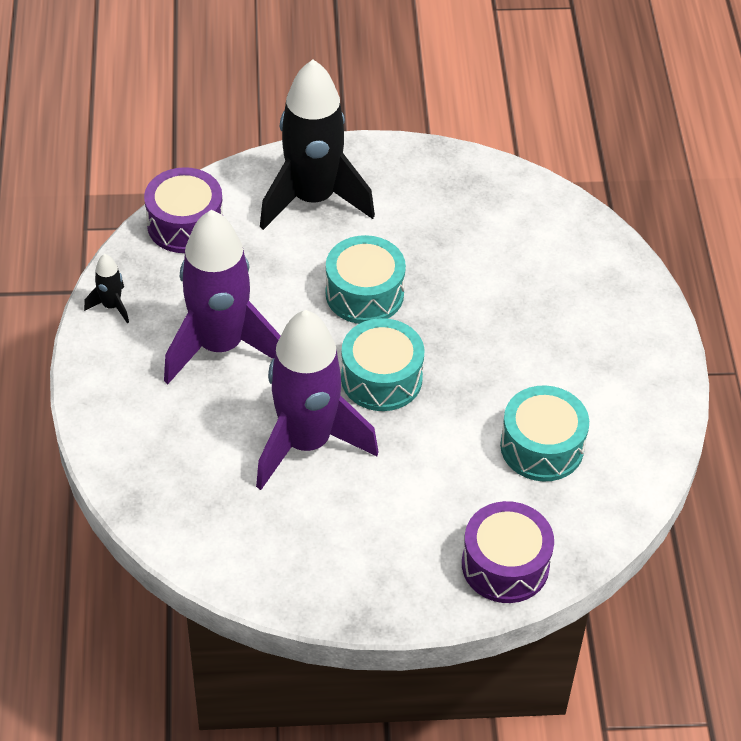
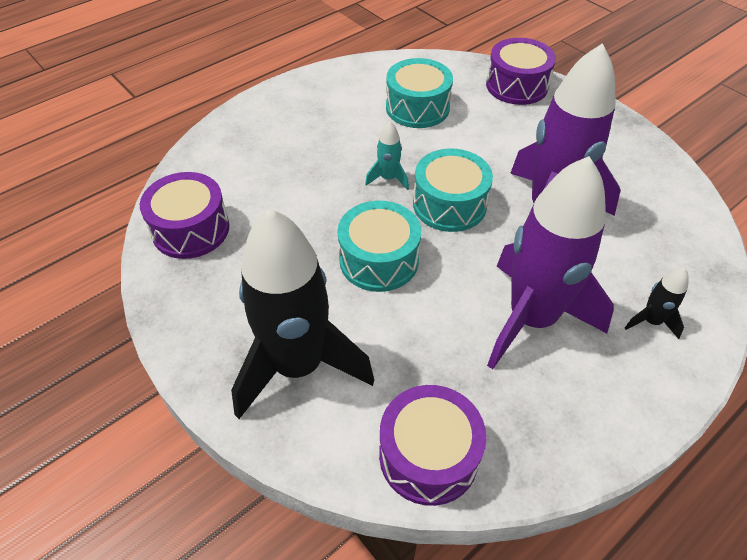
camera: 125 degrees left, 0 degrees up
black rocket [84,254,129,323] -> black rocket moved to [625,268,689,339]
none -> purple drum [140,172,229,259]
none -> turquoise rocket [365,121,409,190]

